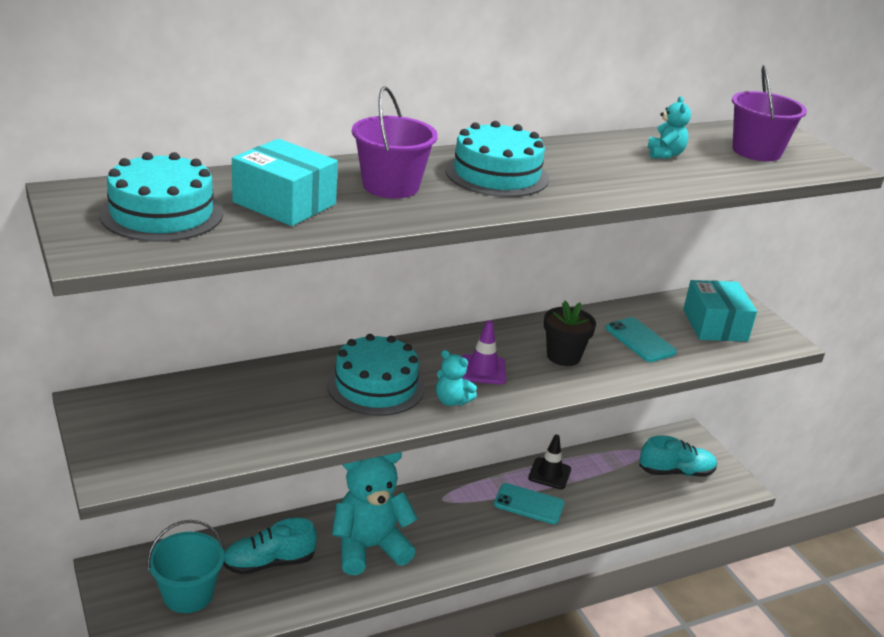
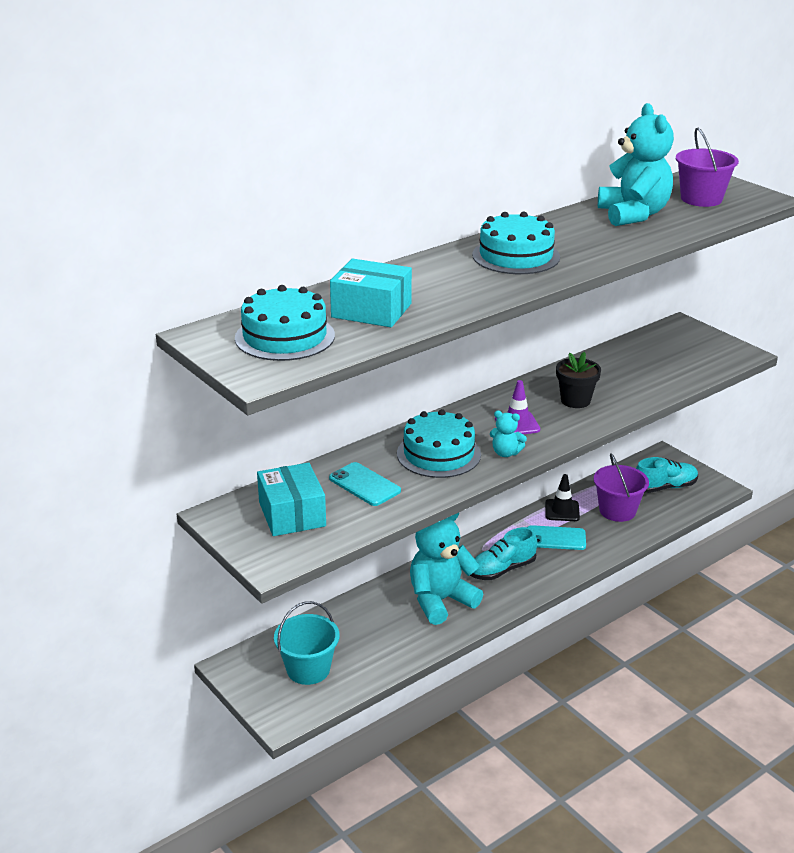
camera: 10 degrees left, 0 degrees up
turquoise shoe [223,518,317,575] -> turquoise shoe moved to [470,527,537,580]
purple bucket [352,86,438,198] -> purple bucket moved to [594,453,649,522]
turquoise phone [606,317,677,362] -> turquoise phone moved to [329,462,401,506]
turquoise teddy bear [647,96,691,159] -> turquoise teddy bear [598,103,674,226], size x2.18
turquoise box [683,280,757,341] -> turquoise box moved to [257,462,326,536]

